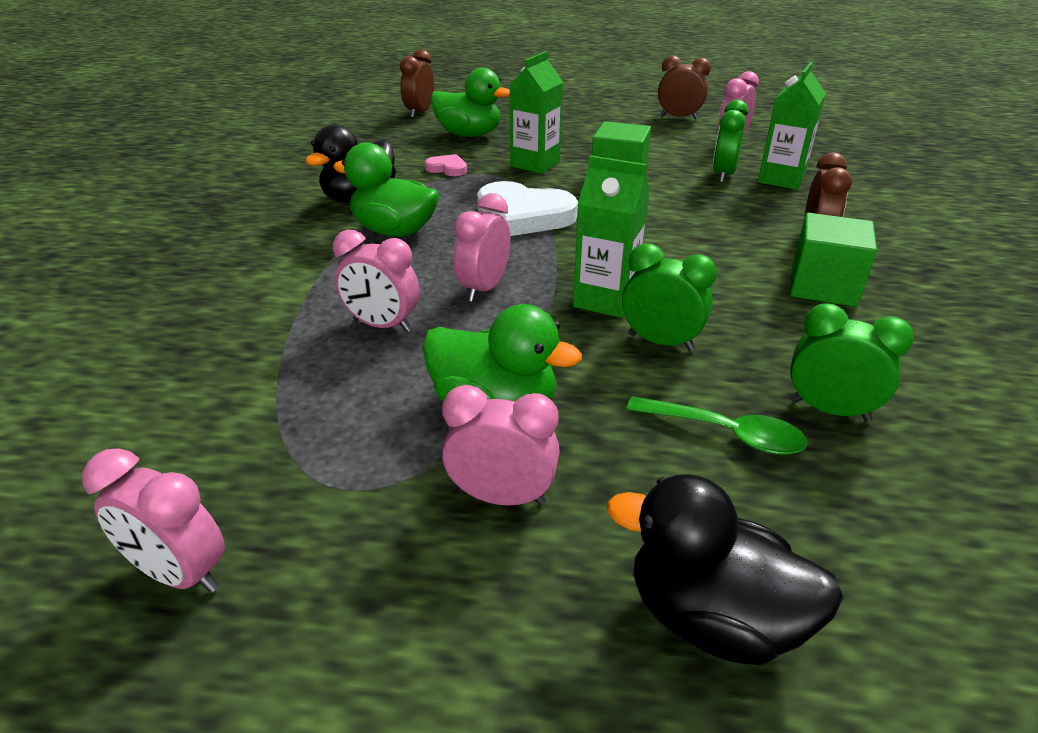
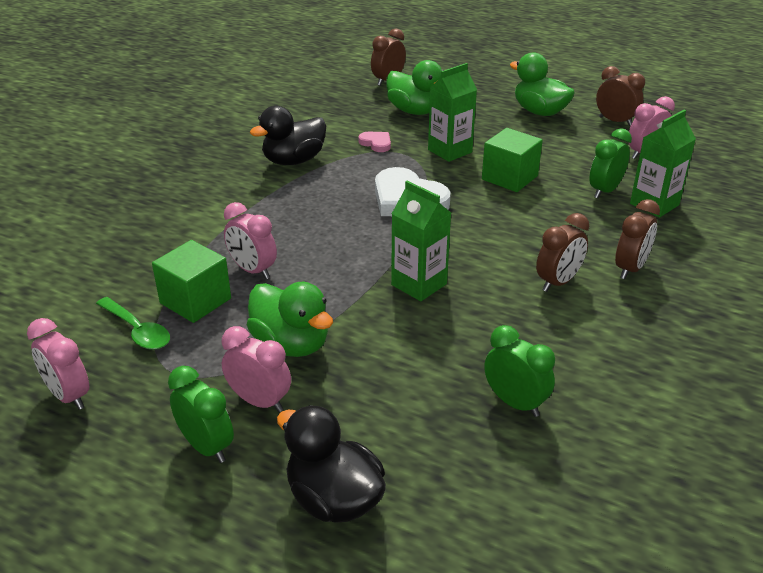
camera: 20 degrees right, 0 degrees up
green duck [333,142,439,237] -> green duck moved to [510,52,575,116]
pink clock [454,193,511,302] -> none
green clock [622,243,717,351] -> green clock moved to [168,366,234,463]
green spoon [626,396,808,455] -> green spoon moved to [96,297,170,350]
green cube [790,213,877,307] -> green cube moved to [152,240,231,323]
none -> brown clock [536,213,589,292]

